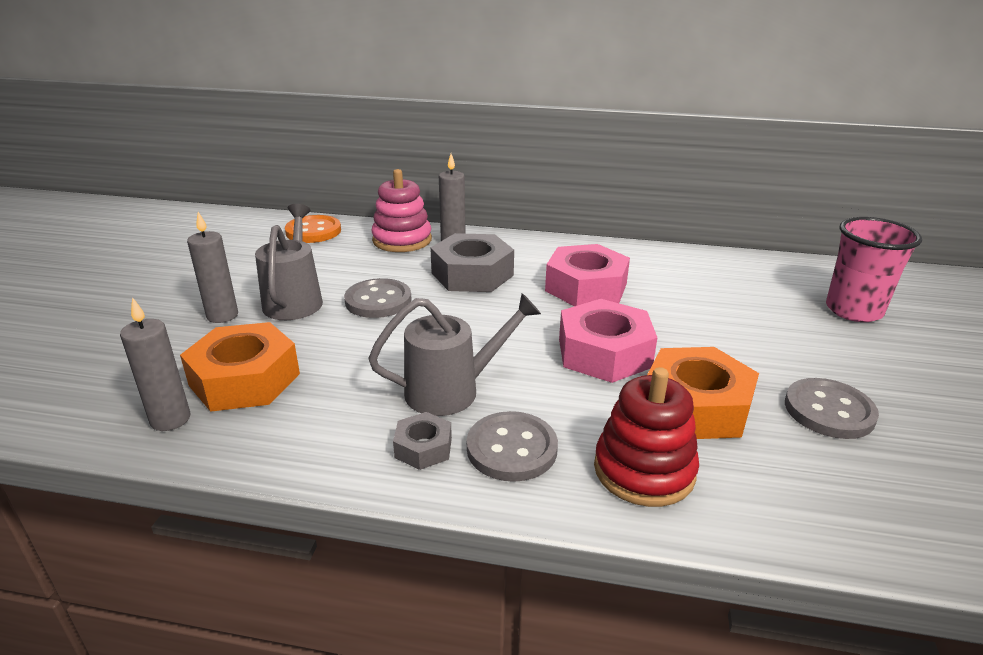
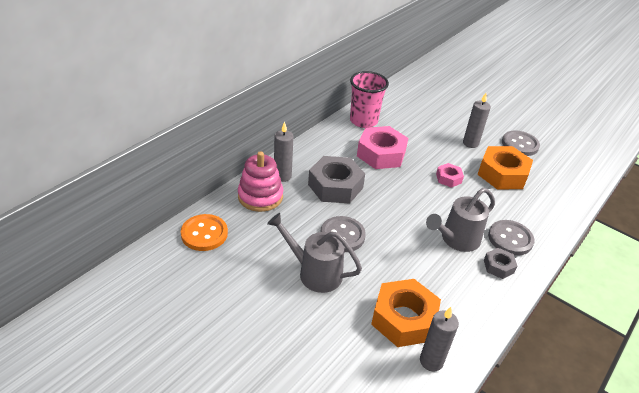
camera: 65 degrees left, 10 degrees up
grey candle [187,212,238,323] -> grey candle moved to [463,93,491,148]
grey watering can [368,293,541,416] -> grey watering can turned 135 degrees counterclockwise [426,188,495,252]
pink nut [559,299,657,383] -> pink nut [436,163,464,188], size x0.51
red stacking toy [594,367,699,507] -> none
pink cup [826,217,922,322] -> pink cup moved to [350,71,389,128]

